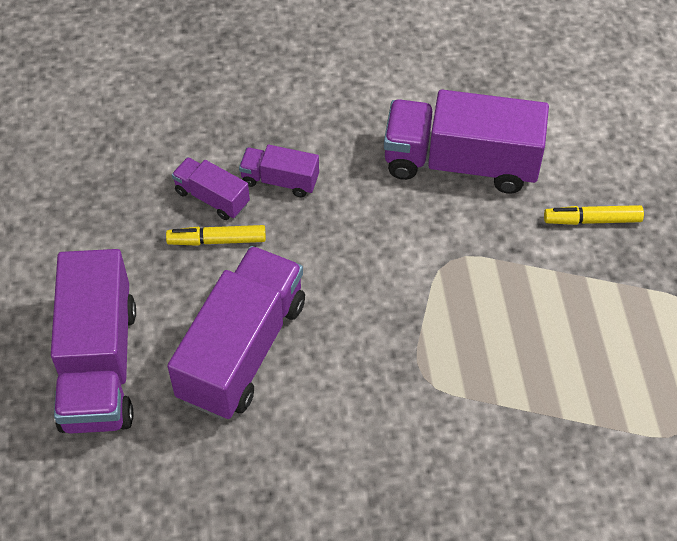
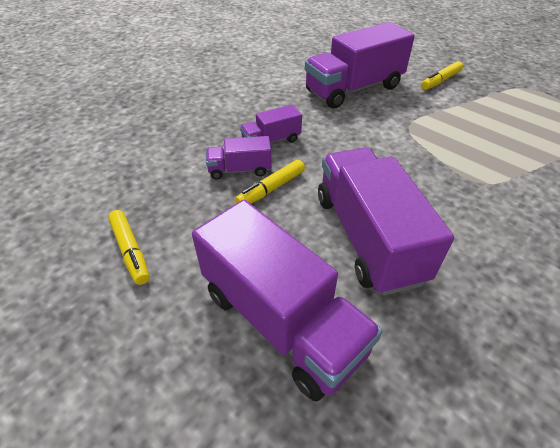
camera: 40 degrees left, 10 degrees down
none -> yellow marker [108,210,150,285]

